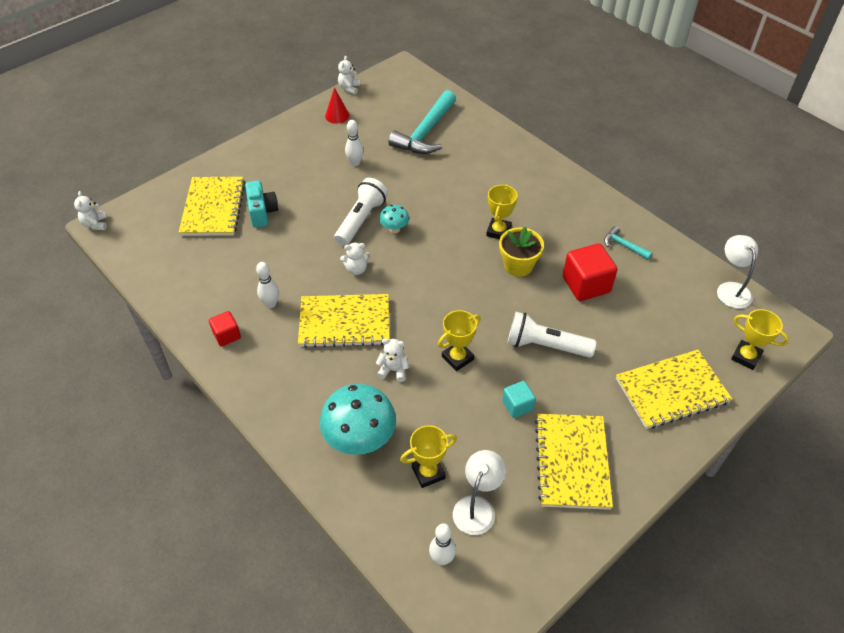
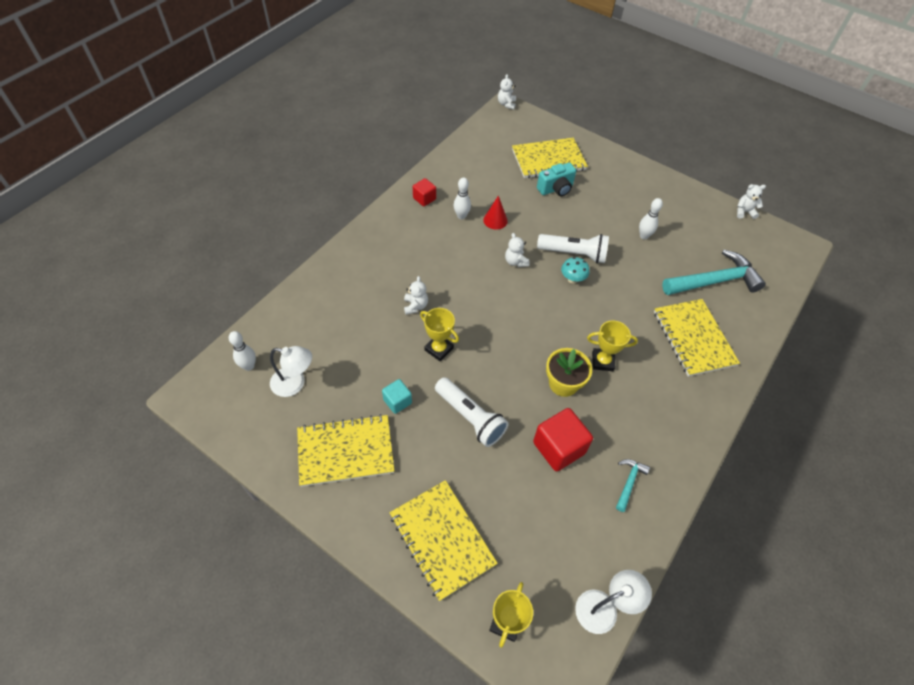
camera: 75 degrees right, 5 degrees up
white teddy bear [74,191,107,230] -> white teddy bear turned 60 degrees counterclockwise [498,74,516,110]
yellow notebook [298,294,389,348] -> yellow notebook moved to [654,299,740,377]
turquoise mushroom [320,384,396,455] -> none
red cone [325,88,349,124] -> red cone moved to [483,195,508,230]
turquoise hammer [388,90,456,154] -> turquoise hammer turned 150 degrees clockwise [662,250,766,295]
yellow trophy [400,425,457,488] -> none
white flashlight [507,312,596,358] -> white flashlight turned 135 degrees clockwise [435,377,509,447]

